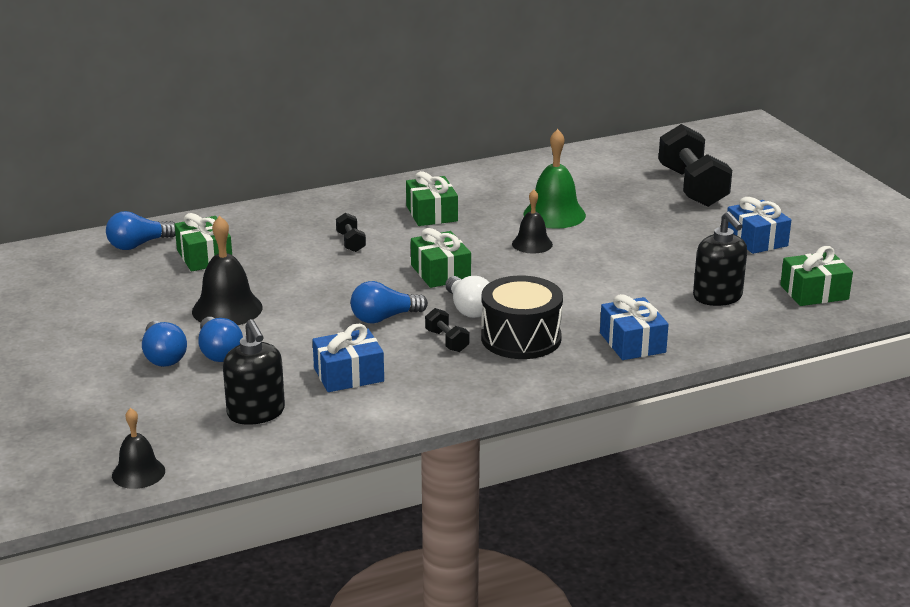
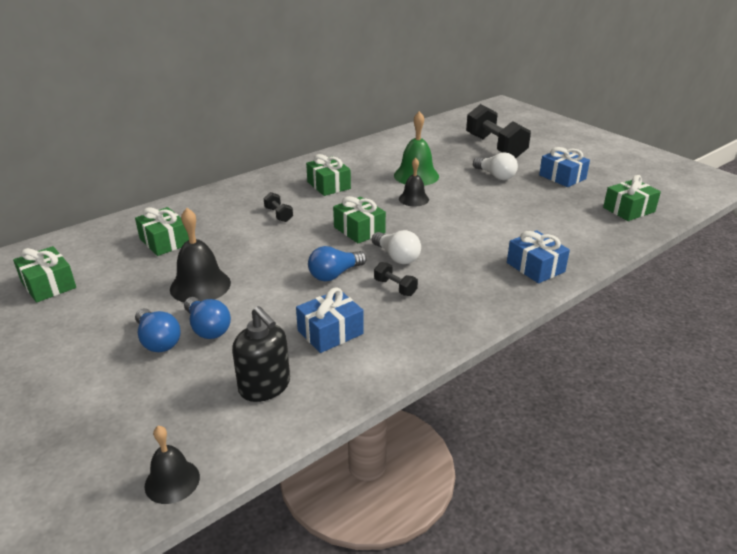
camera: 15 degrees left, 5 degrees up
blue light bulb [106,211,175,250] -> none
black drum [481,276,563,359] -> none
black soap dispenser [693,211,747,306] -> none
none -> green gift [13,246,76,303]
none -> white light bulb [473,152,518,180]

